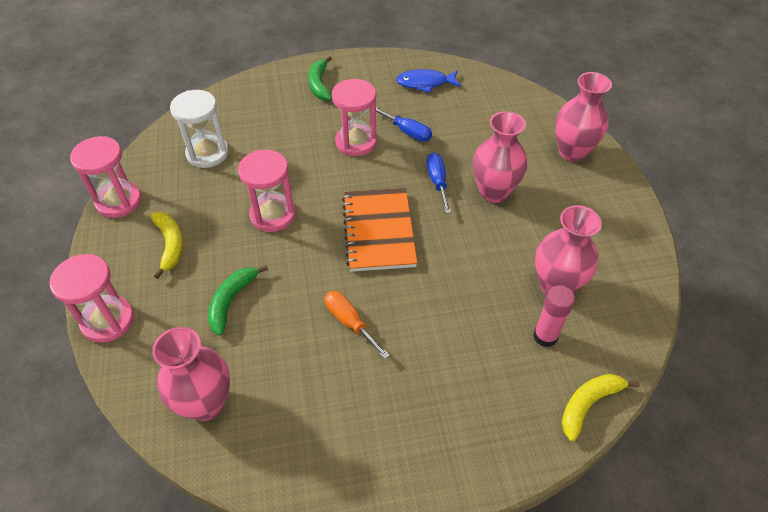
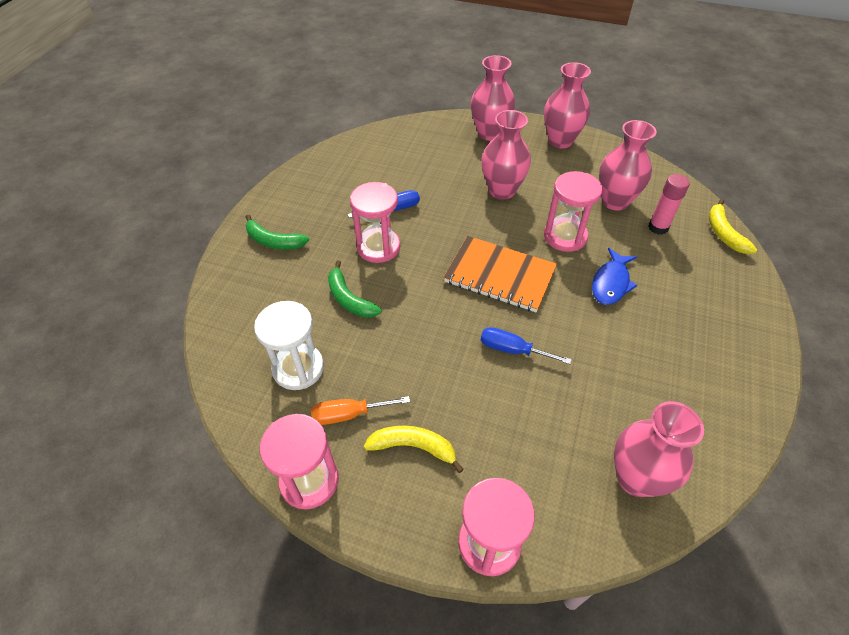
camera: 60 degrees left, 0 degrees up
green banana [208,265,268,335] -> green banana moved to [328,260,382,318]
pink hourglass [238,150,296,232] -> pink hourglass moved to [544,171,602,252]
orange screwdriver [324,291,390,359] -> orange screwdriver moved to [311,396,410,425]
blue fish [396,69,461,93] -> blue fish moved to [592,248,637,305]
blue screwdriver [427,152,451,213] -> blue screwdriver moved to [481,327,572,364]
none -> pink vase [544,62,591,149]

